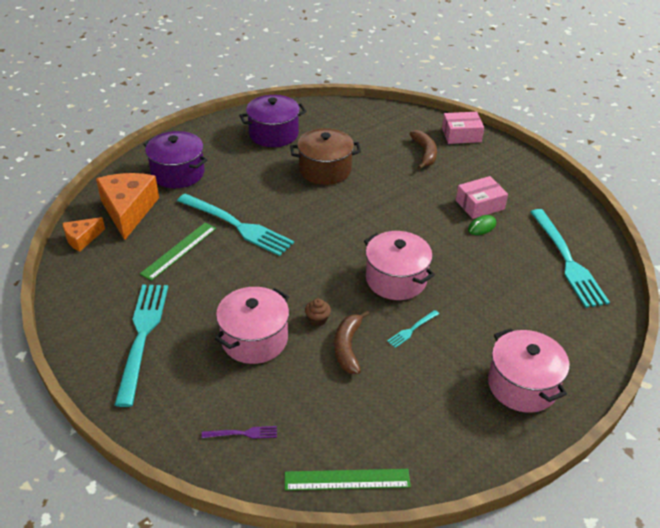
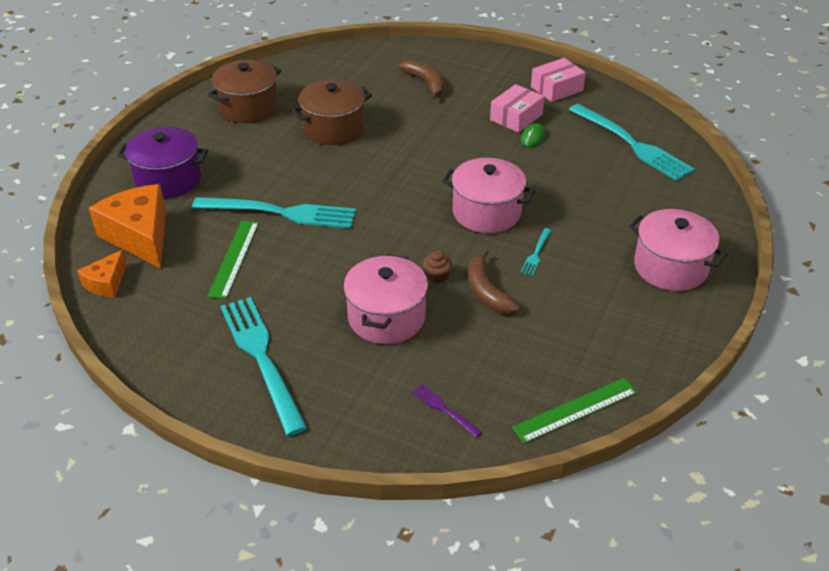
camera: 25 degrees left, 0 degrees up
purple fork [202,426,277,439] -> purple fork turned 105 degrees counterclockwise [412,384,482,437]
purple pot [239,95,307,147] -> brown pot [208,60,282,123]
pink box [442,112,484,144] -> pink box moved to [531,58,586,102]

